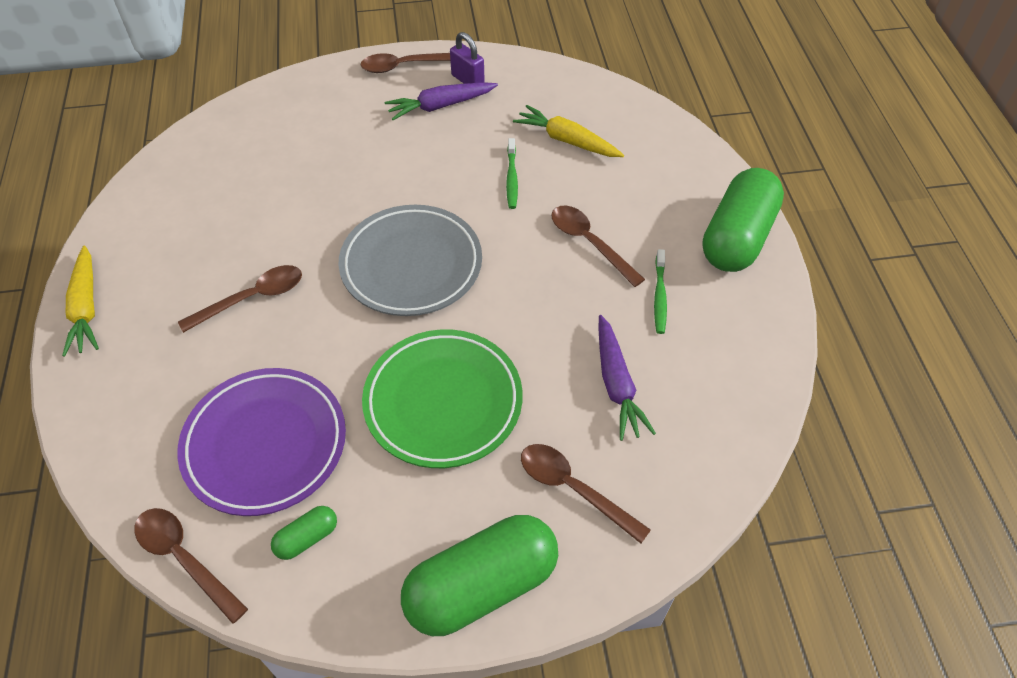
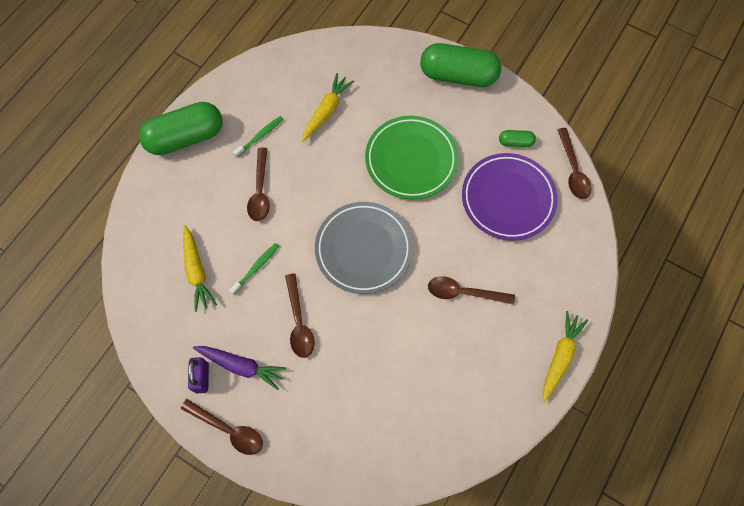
camera: 140 degrees left, 15 degrees up
brown spoon [521,444,651,544] -> brown spoon moved to [285,273,315,358]
purple carrot [598,315,656,441] -> yellow carrot [302,73,354,142]

